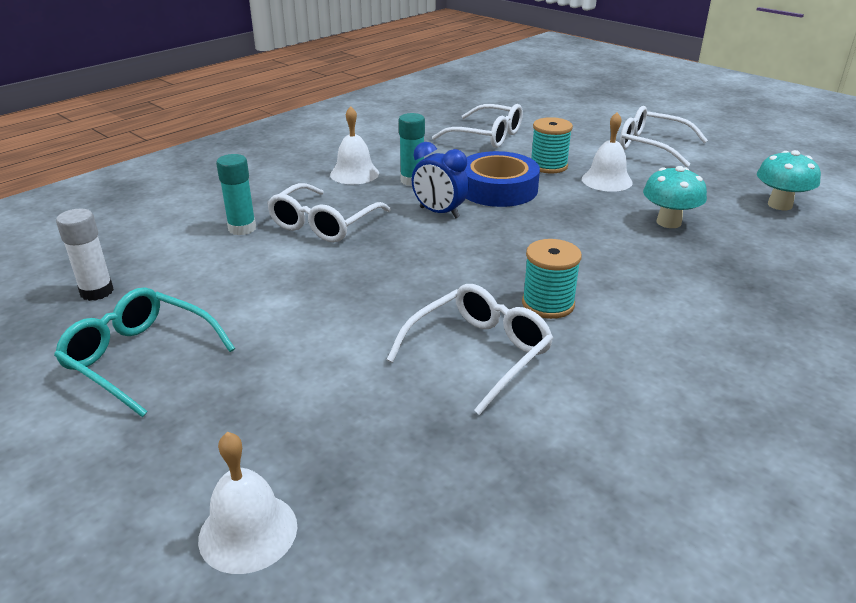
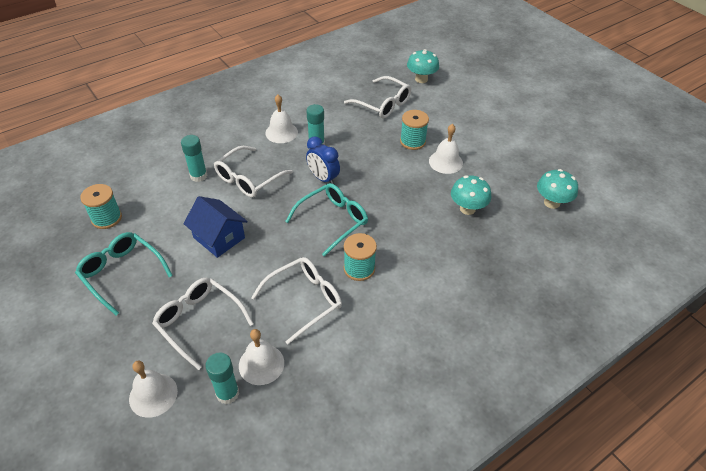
camera: 10 degrees right, 15 degrees up
white glue stick [56,209,114,301] -> turquoise spool [80,184,122,229]
blue tape [465,151,540,207] -> none
white glasses [619,106,708,167] -> white glasses moved to [152,278,254,370]
none -> blue house [184,196,248,258]
none -> turquoise glue stick [205,352,239,404]
none -> white bell [239,329,284,385]
none -> turquoise glasses [285,183,368,257]
none -> turquoise mushroom [407,49,439,83]

